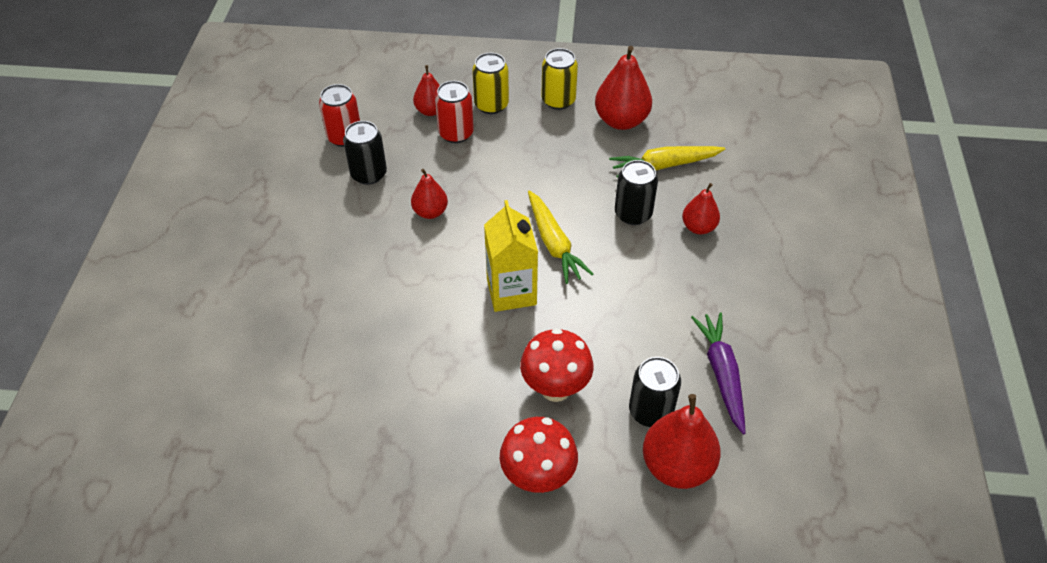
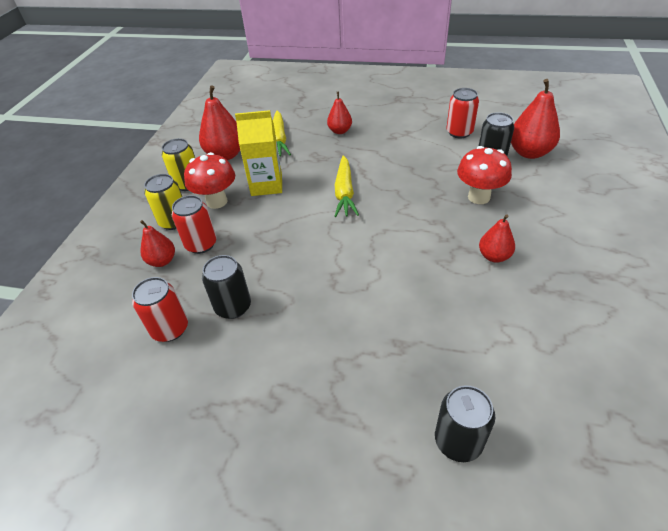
camera: 80 degrees left, 5 degrees down
red pear [411,169,448,219] -> red pear moved to [479,214,515,263]
yellow carton [484,200,538,312] -> yellow carton moved to [235,110,282,196]
red mushroom [500,417,578,493] -> red mushroom moved to [184,152,235,209]
yellow carrot [528,191,593,284] -> yellow carrot turned 105 degrees clockwise [334,155,359,217]
black can [615,160,658,225] -> black can moved to [435,385,495,462]
purple carrot [691,312,746,434] -> red can [446,88,479,138]

